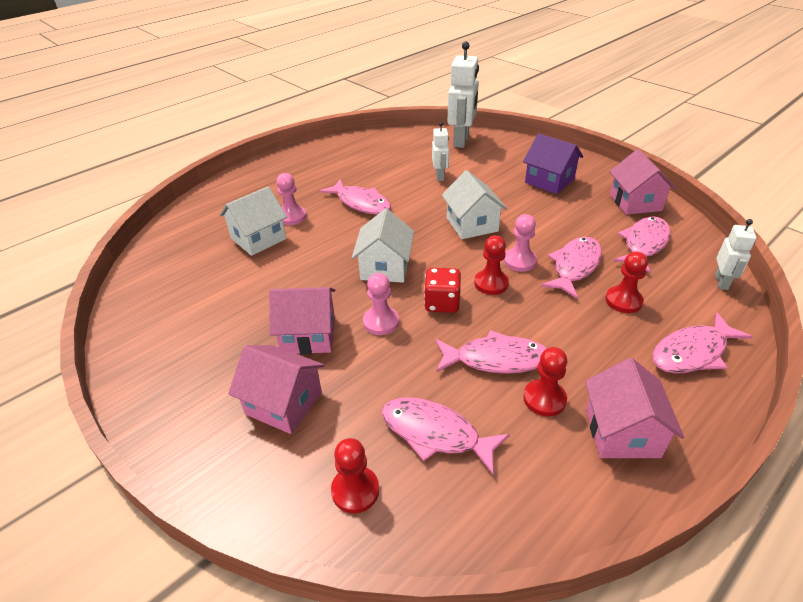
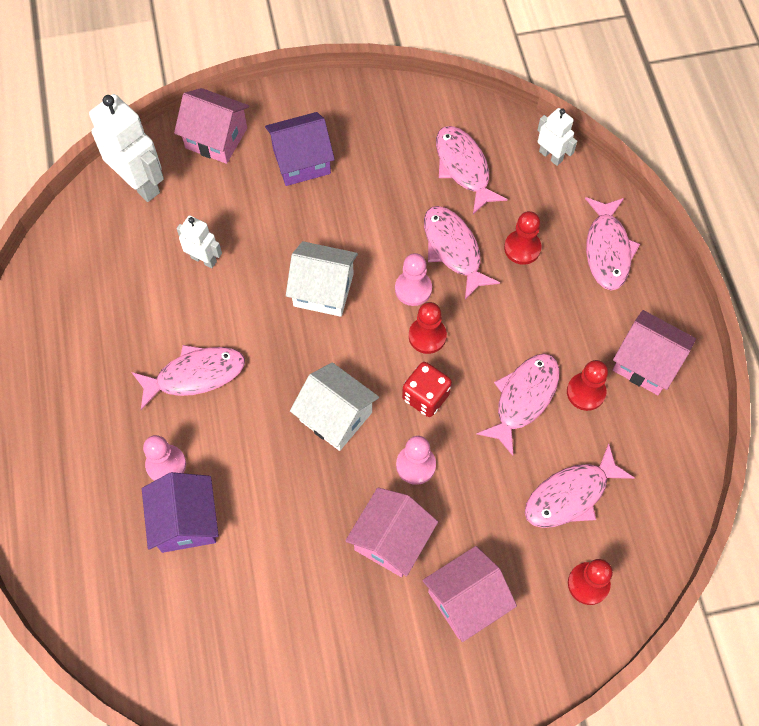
camera: 60 degrees left, 25 degrees up
white house [219,186,287,256] -> purple house [142,472,219,553]
pink house [610,149,677,215] -> pink house moved to [174,88,249,164]

